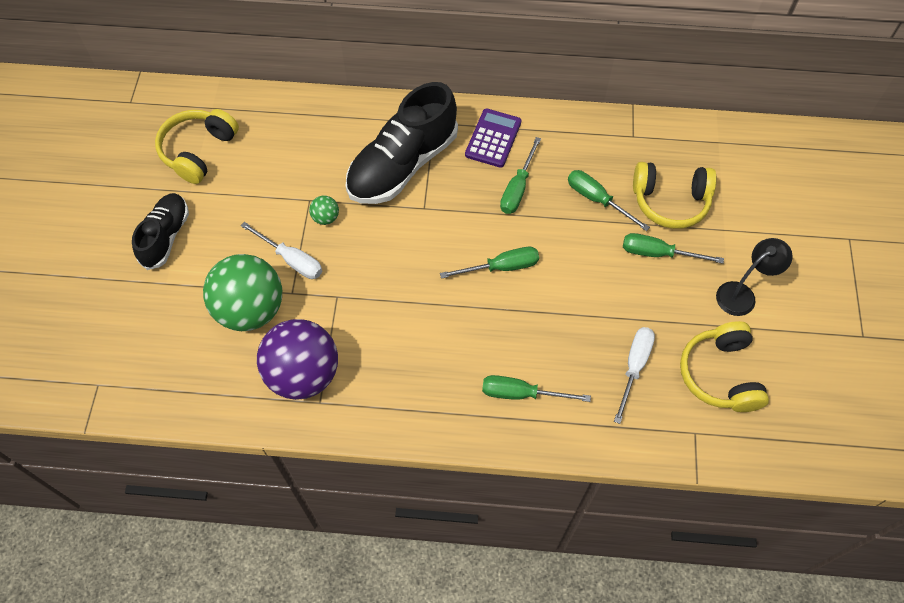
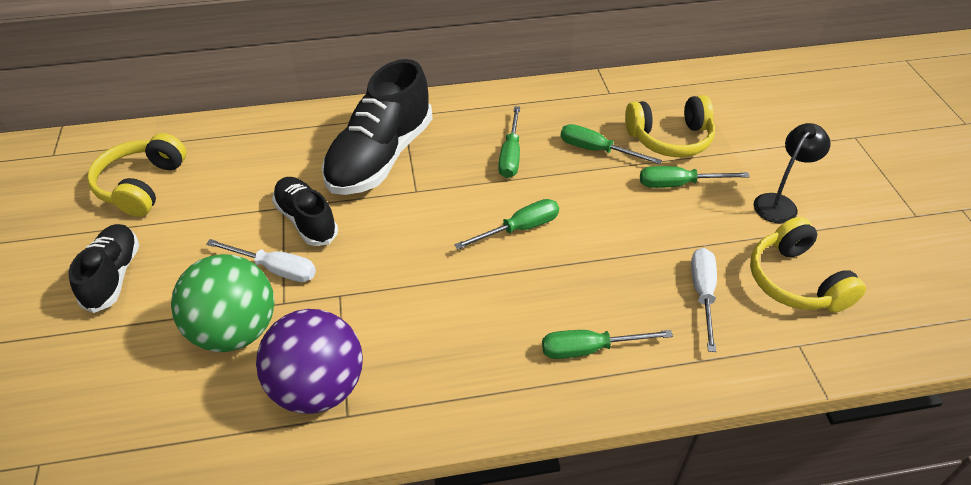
camera: 15 degrees left, 15 degrees down
green ball [309,195,339,225] -> black shoe [272,177,338,246]
purple calculator [465,108,521,168] -> none

